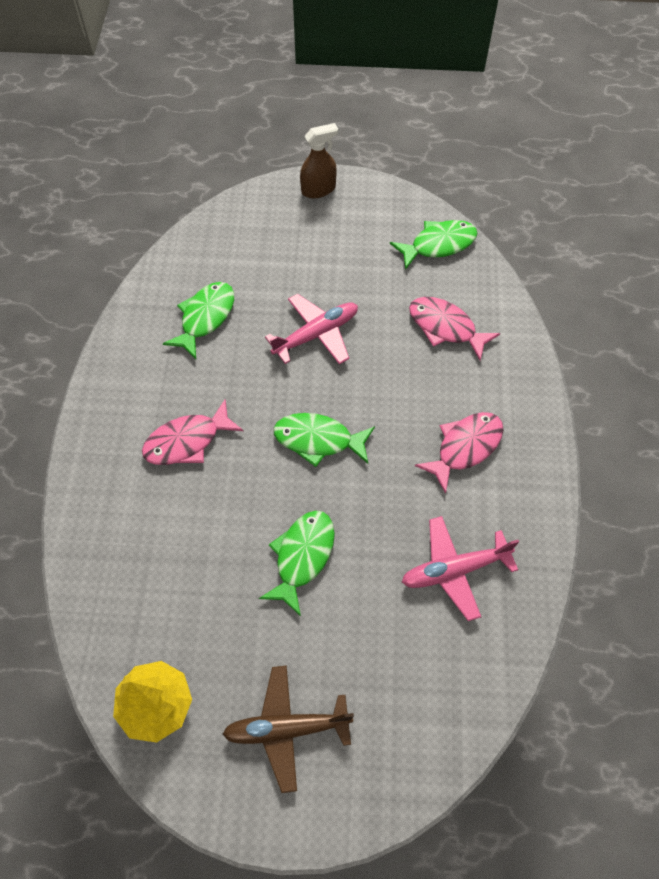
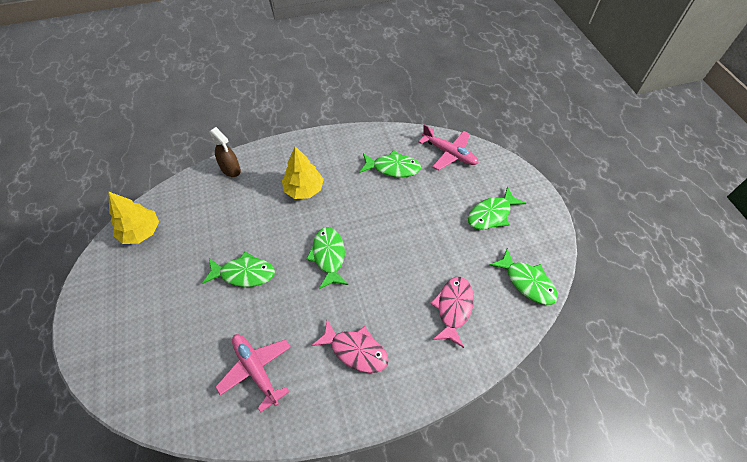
camera: 70 degrees right, 5 degrees down
pink fish [142,400,243,465] -> yellow tree [282,146,324,199]
brown plane [223,665,354,793] -> none
pink plane [265,294,358,364] -> pink plane moved to [418,124,479,170]
brown spray bottle [300,123,338,198] -> brown spray bottle moved to [209,127,241,177]
none -> green fish [468,186,526,230]

